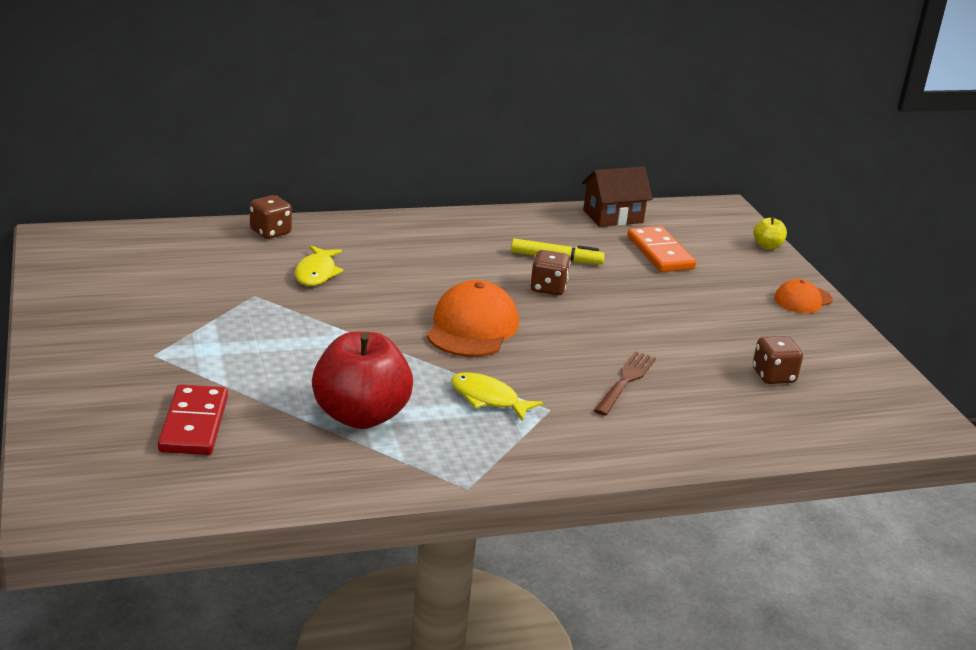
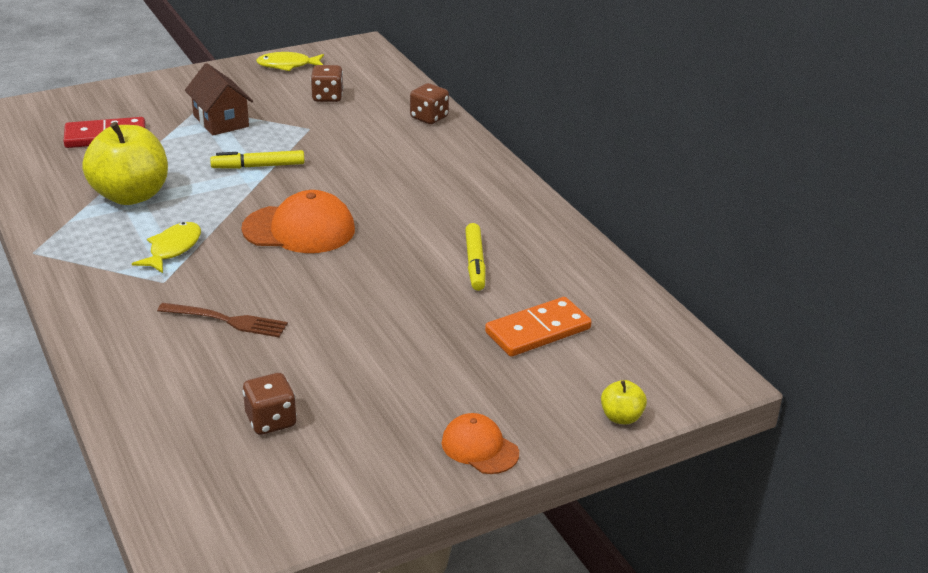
camera: 80 degrees right, 5 degrees up
yellow fish [295,246,344,286] -> yellow fish moved to [256,52,324,71]
red apple [312,332,413,429] -> yellow apple [82,122,168,205]
brown dice [530,250,571,295] -> brown dice moved to [311,65,343,102]
brown house [582,167,653,227] -> brown house moved to [185,63,253,136]
none -> yellow marker [210,150,305,169]

